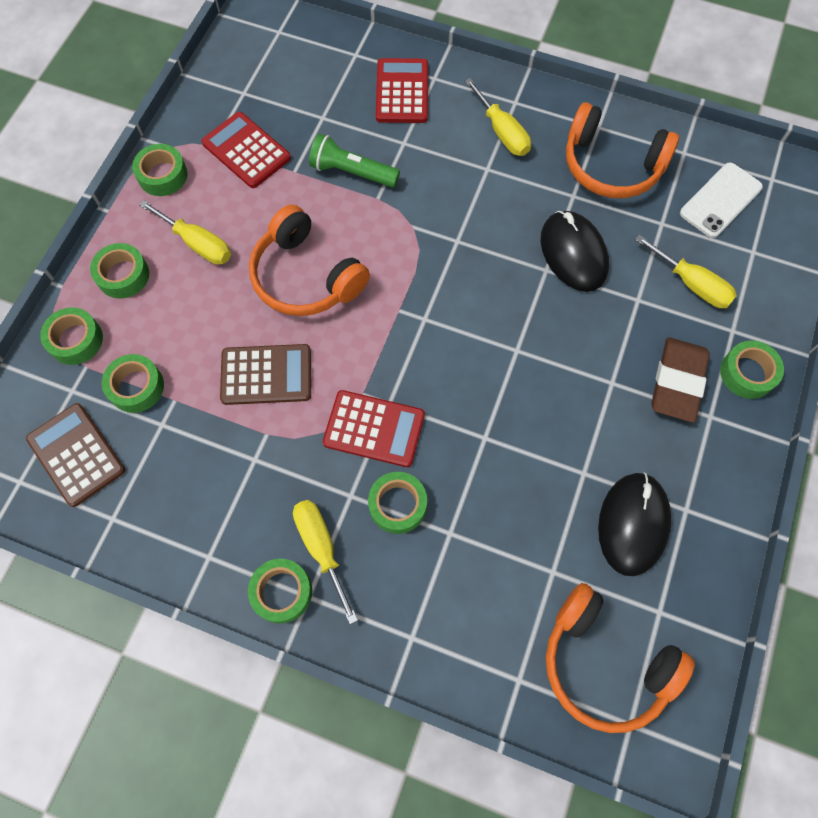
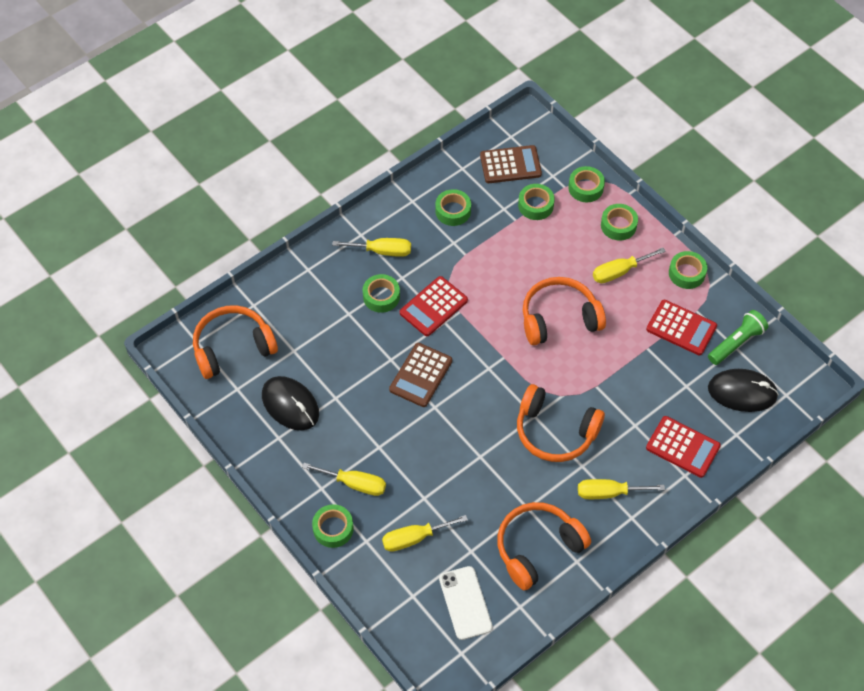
camera: 120 degrees right, 10 degrees down
red calculator [201,112,291,188] -> red calculator turned 45 degrees clockwise [646,300,717,355]
brown calculator [220,344,311,405] -> brown calculator moved to [389,343,452,407]
green tape [248,559,312,624] -> green tape moved to [435,189,471,226]
green flashlight [309,134,400,187] -> green flashlight moved to [708,310,768,365]
black mouse [541,211,609,292] -> black mouse moved to [708,369,779,412]
brown eraser [651,337,710,423] -> yellow screwdriver [302,463,386,496]
none -> orange headphones [517,384,605,462]

